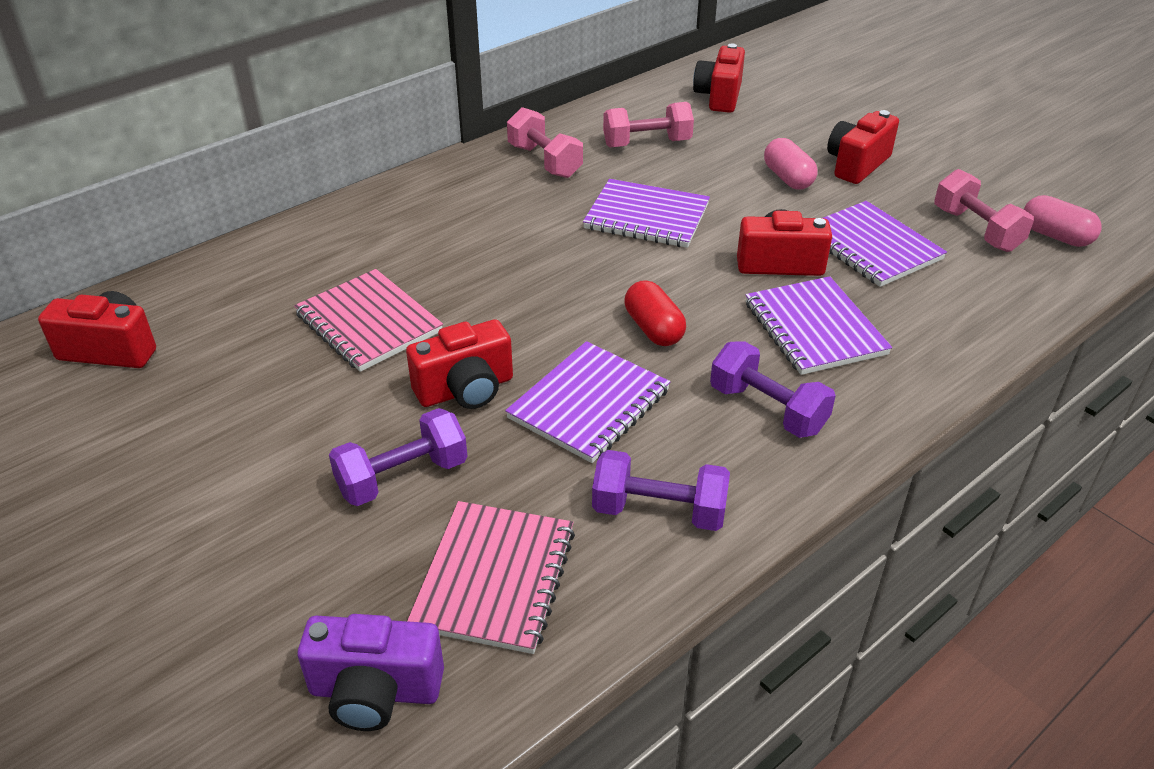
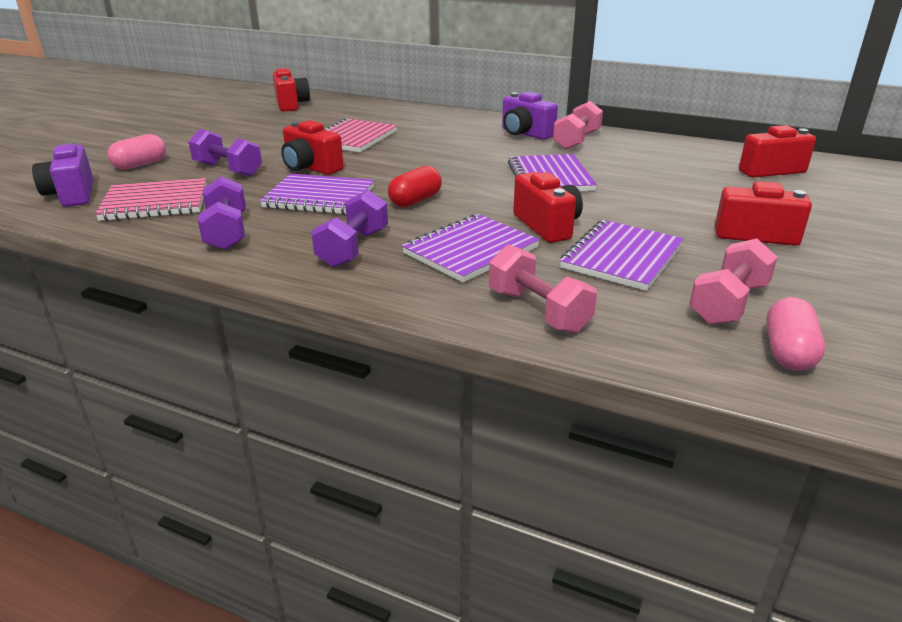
camera: 65 degrees right, 10 degrees down
pink dumbbell [603,102,694,147] -> pink dumbbell moved to [489,244,597,333]
pink capsule [764,138,818,190] -> pink capsule moved to [107,134,166,170]
none -> purple camera [502,91,558,140]

